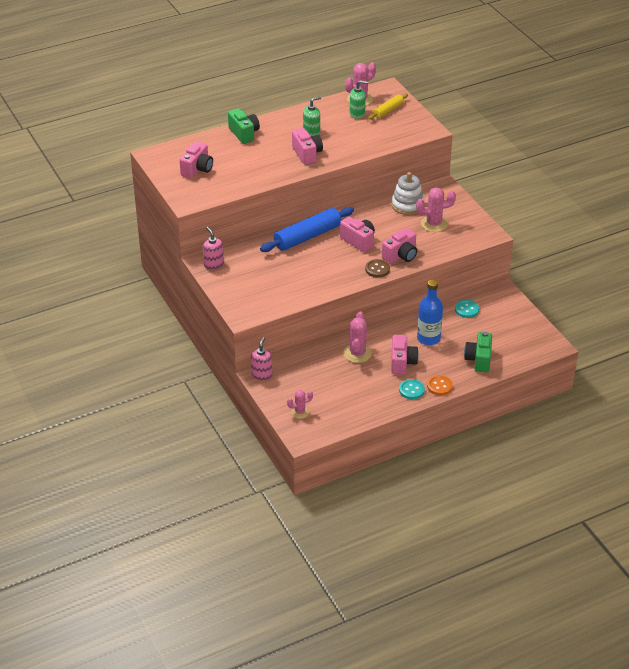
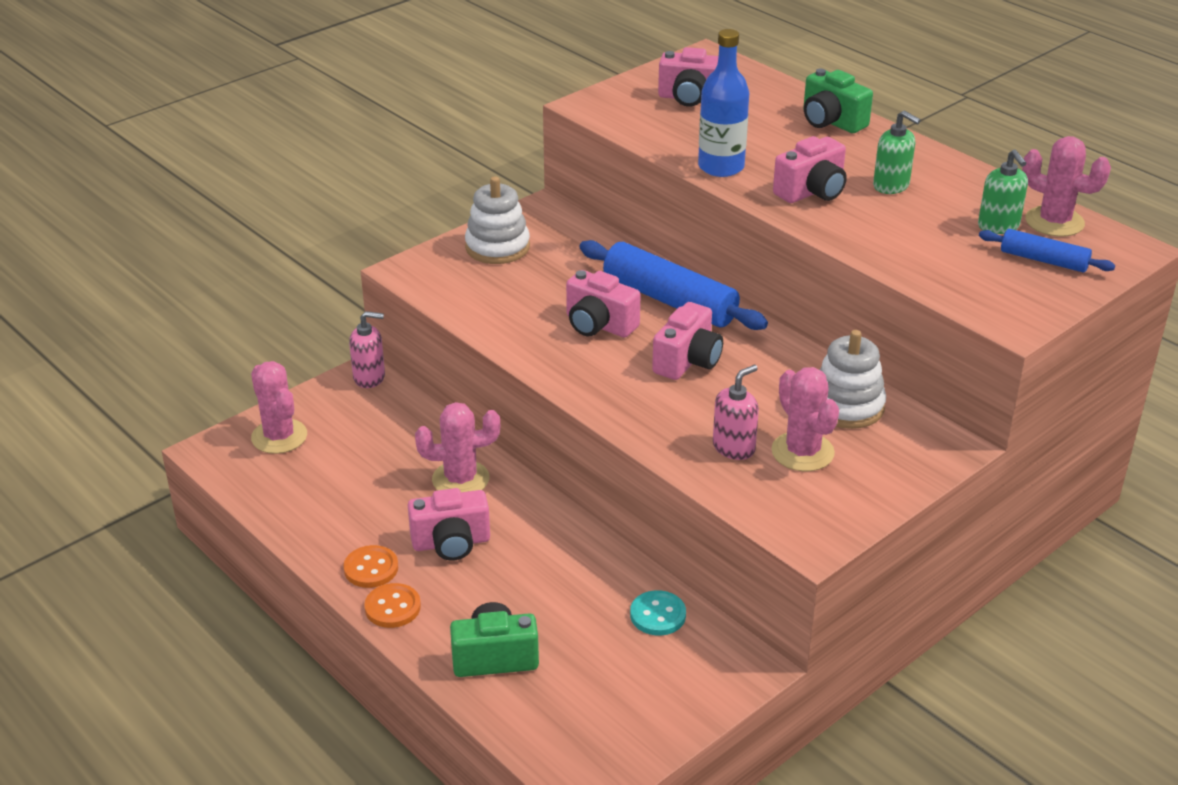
camera: 75 degrees right, 5 degrees down
pink soap dispenser [203,227,224,270] -> pink soap dispenser moved to [713,365,759,460]
green camera [228,108,260,144] -> green camera turned 90 degrees clockwise [803,68,873,133]
pink cactus [287,390,313,419] -> pink cactus [251,361,307,454], size x1.62
brown button [365,259,390,277] -> none
yellow rolling pin [368,94,408,120] -> blue rolling pin [979,229,1115,272]
pink camera [382,228,417,264] -> pink camera moved to [566,270,641,337]
turquoise button [399,379,425,399] -> orange button [343,545,398,588]
blue bottle [417,280,443,345] -> blue bottle moved to [698,29,749,177]
none -> white stacking toy [465,176,530,264]

